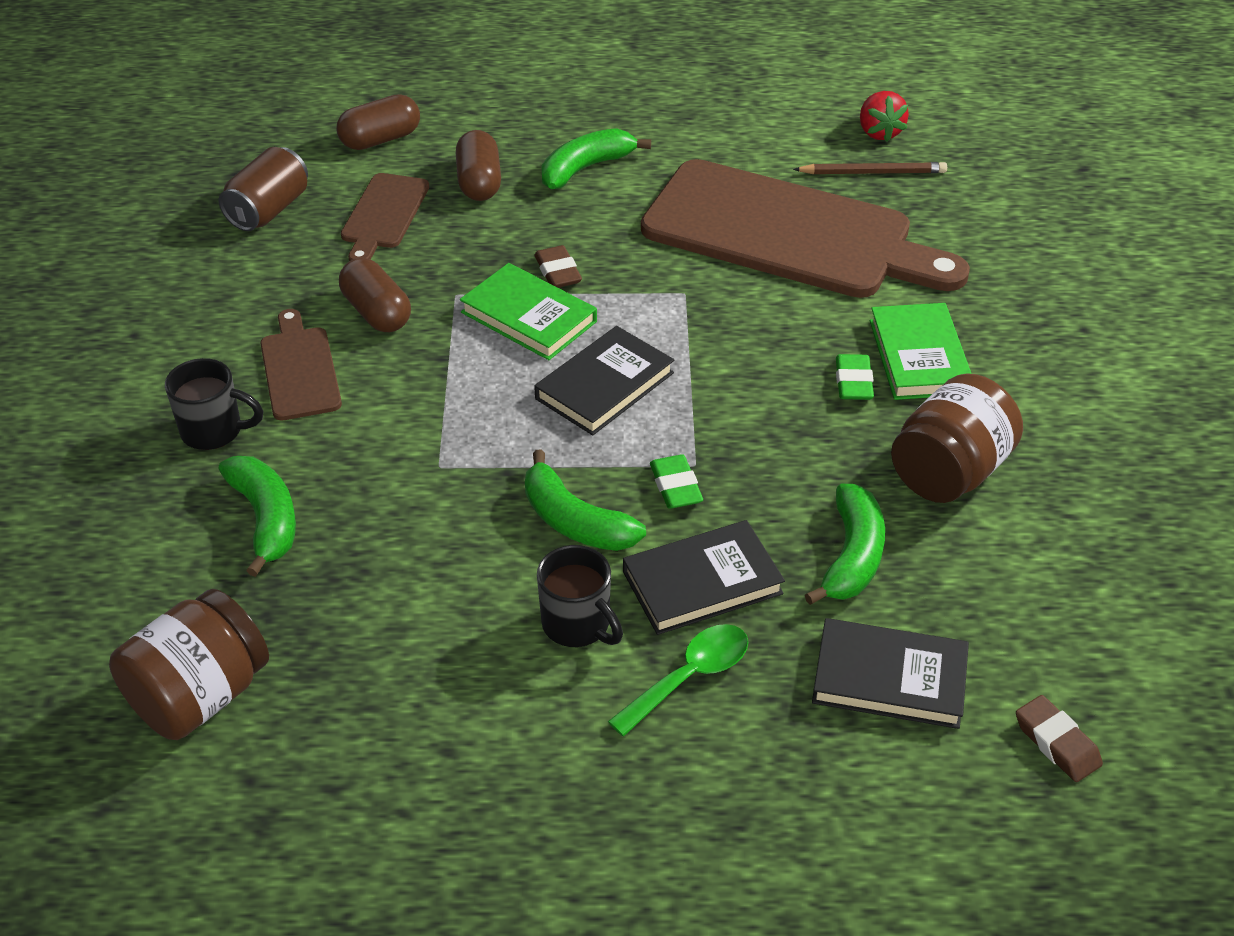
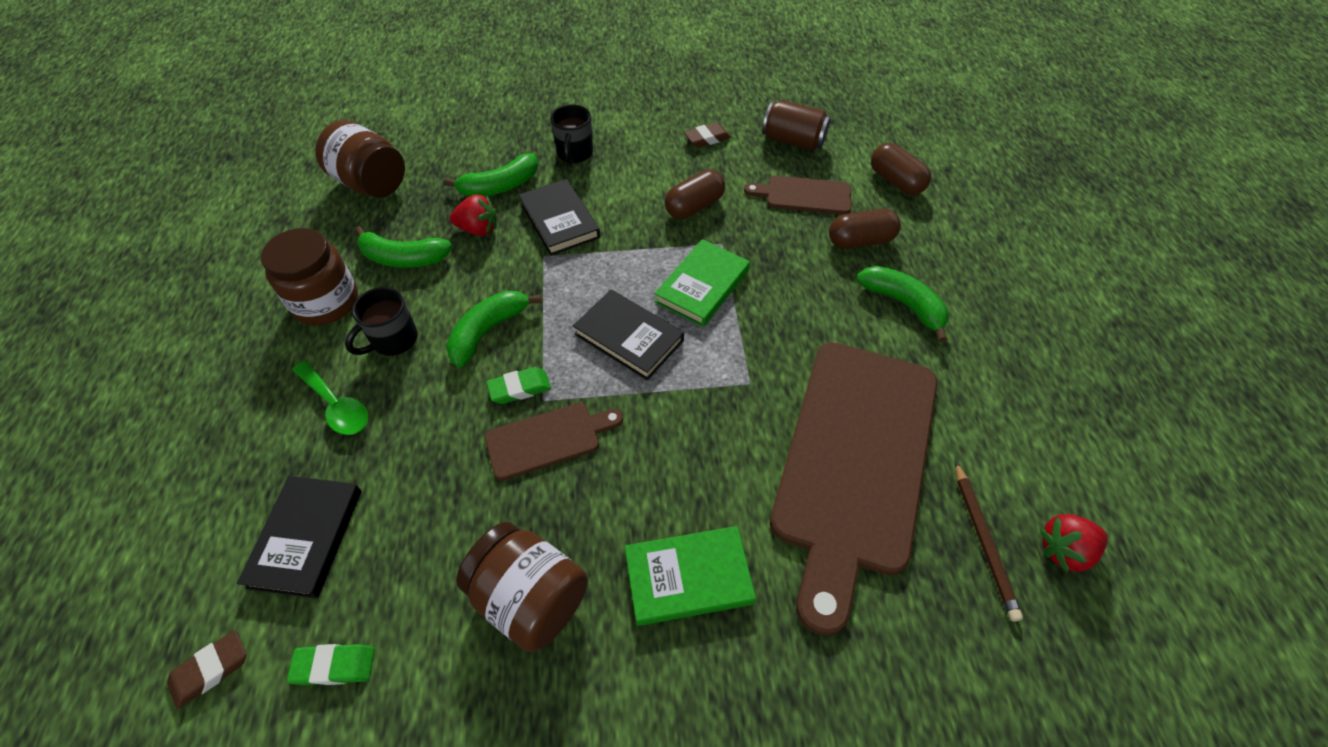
camera: 85 degrees right, 10 degrees up
brown cutting board [260,309,342,420] -> brown cutting board moved to [485,403,623,481]
brown eraser [534,245,582,288] -> brown eraser moved to [684,122,731,148]
black book [623,520,785,635] -> black book moved to [519,179,600,256]
green banana [805,484,885,605] -> green banana moved to [355,226,452,268]
green eraser [836,354,874,400] -> green eraser moved to [287,644,375,685]
none -> brown jar [261,228,358,325]
none -> red strawberry [449,194,497,236]

